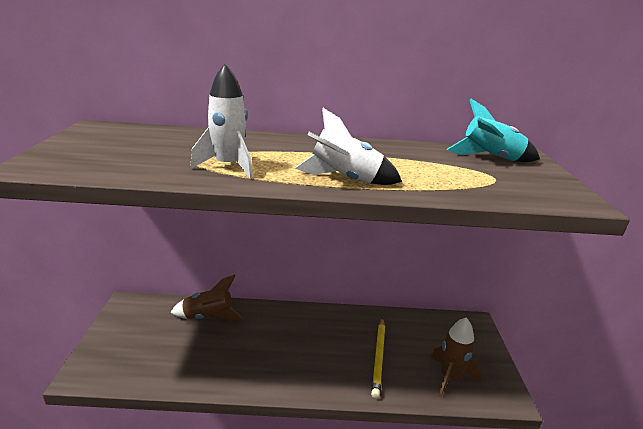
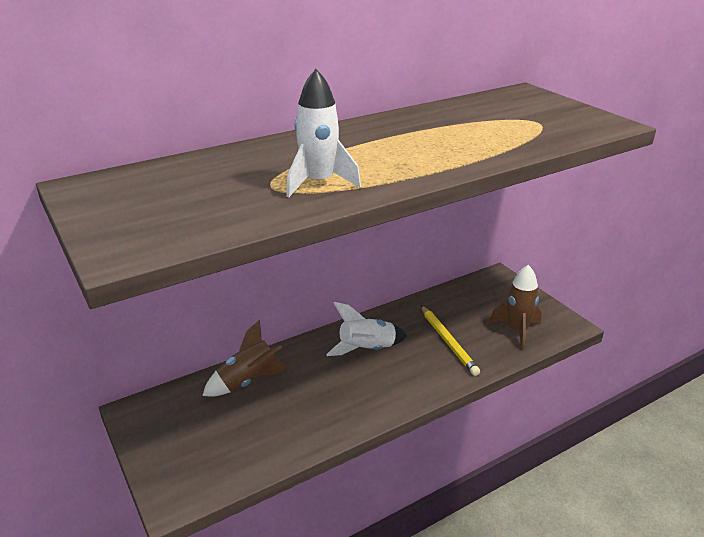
camera: 30 degrees left, 5 degrees up
white rocket [295,108,402,185] -> white rocket moved to [326,302,407,356]
turquoise rocket [447,99,540,162] -> none

